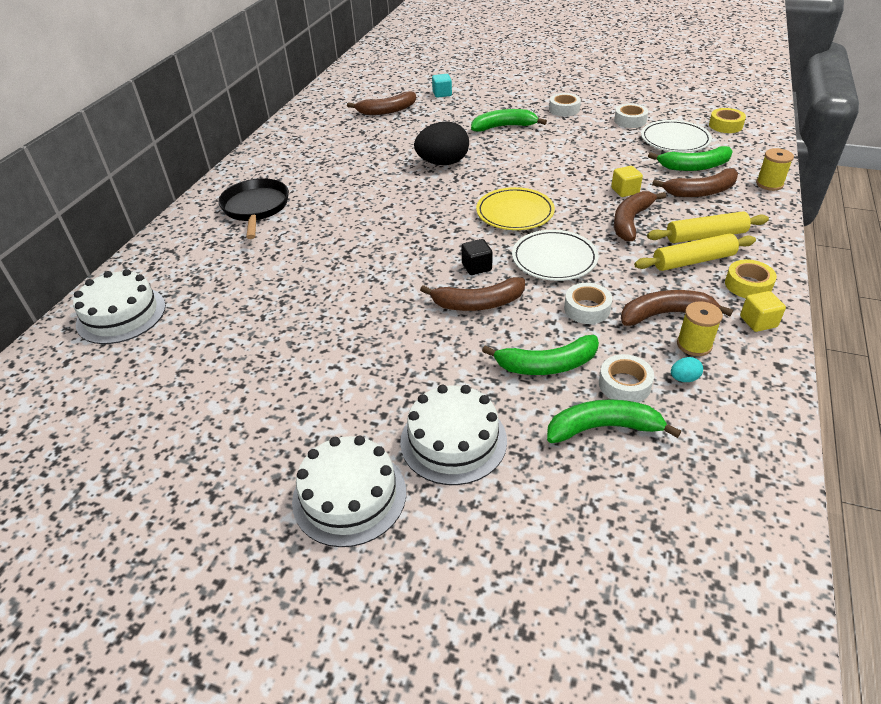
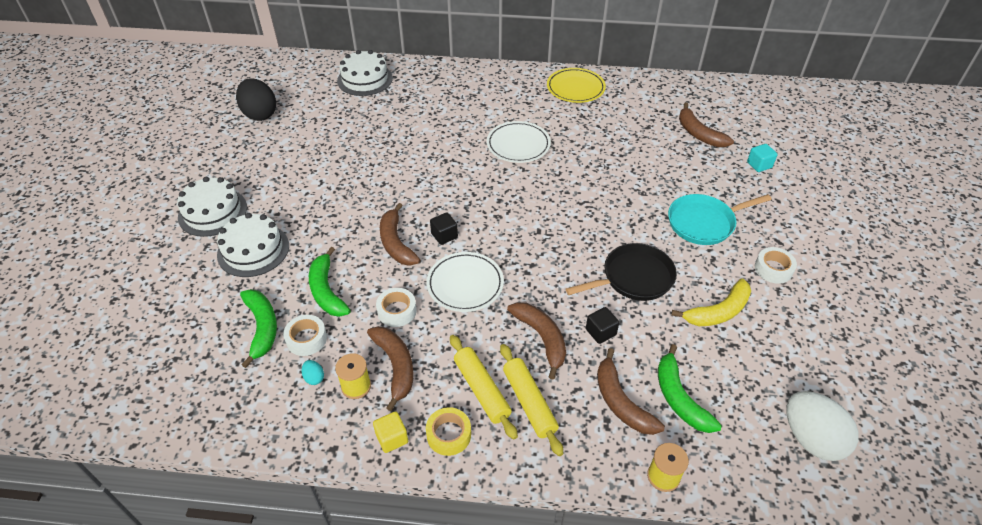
camera: 75 degrees right, 5 degrees up
black pan [218,178,289,239] -> black pan moved to [566,243,677,301]
black egg [414,121,469,165] -> black egg moved to [236,78,276,121]
green banana [471,109,547,132] -> turquoise pan [668,194,772,245]
yellow plate [476,187,555,230] -> yellow plate moved to [547,68,606,103]
yellow cube [611,166,643,197] -> black cube [586,307,619,344]
white tape [614,104,648,128] -> none
brown banana [614,191,666,241] -> brown banana turned 45 degrees clockwise [507,302,566,379]
white plate [641,120,712,152] -> white plate moved to [487,121,551,163]
yellow tape [709,108,746,133] -> white egg [786,391,859,461]
none -> yellow banana [671,279,751,326]

